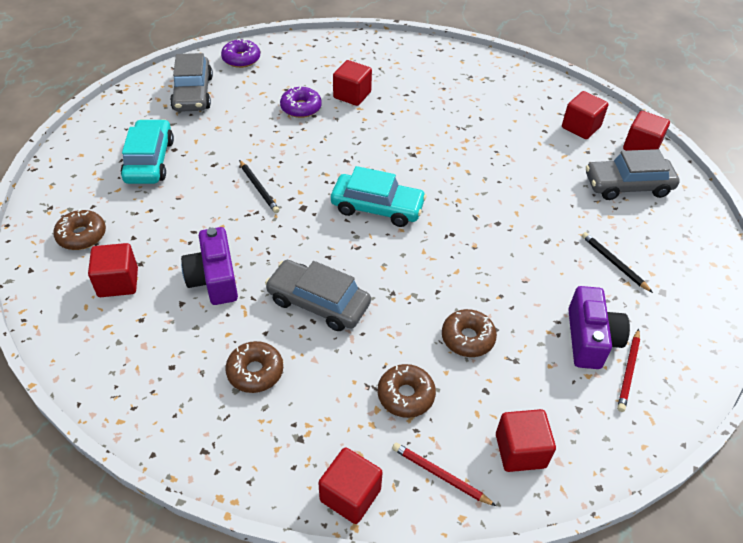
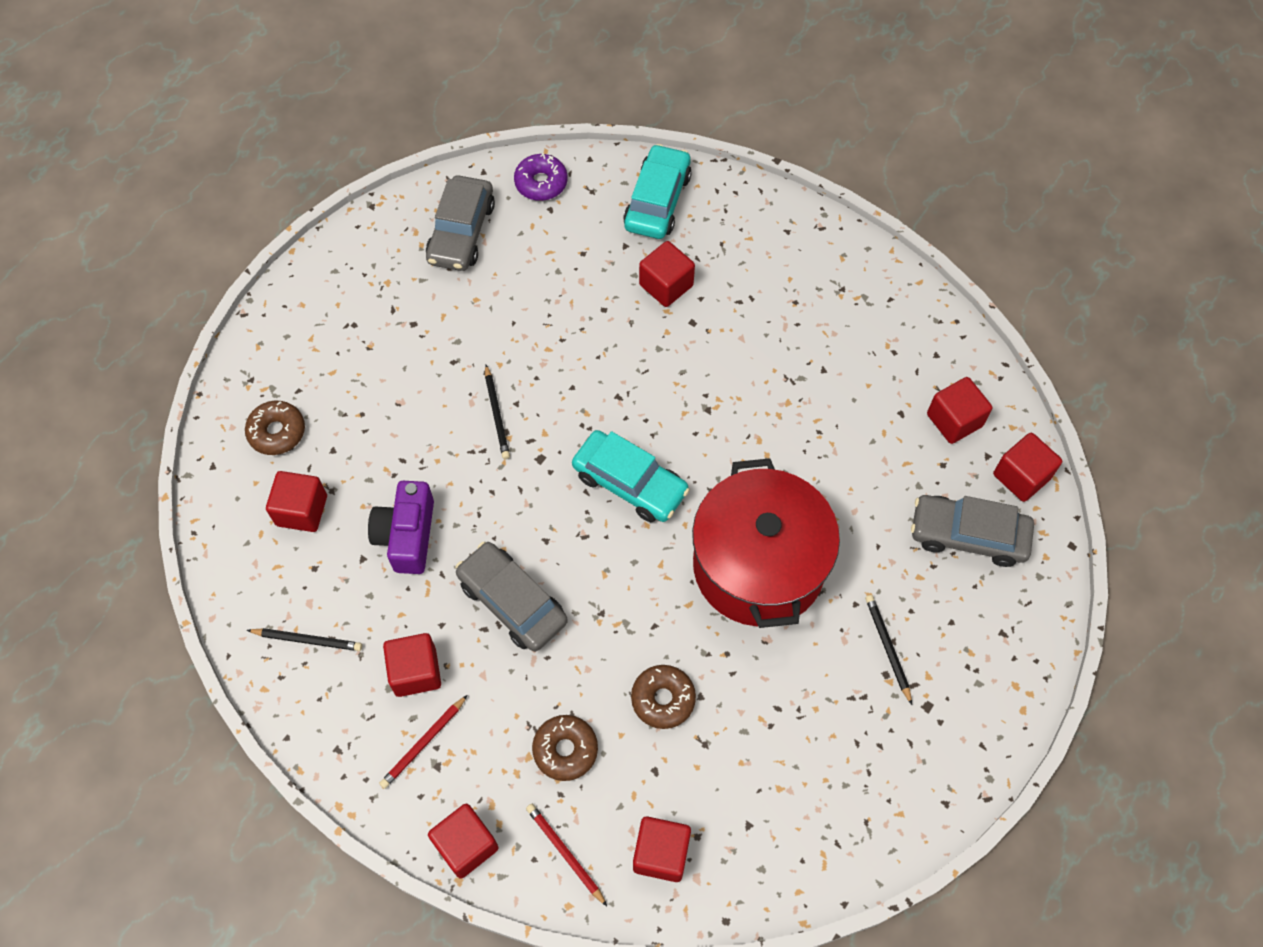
camera: 20 degrees right, 15 degrees up
turquoise car [121,119,174,184] -> turquoise car moved to [623,144,692,239]
brown donut [225,341,283,393] -> red cube [383,633,441,697]
purple donut [280,86,322,118] -> none
purple camera [568,286,630,369] -> none
red pencil [617,329,640,412] -> red pencil moved to [379,695,467,789]
none -> black pencil [247,628,362,651]
none -> red pot [692,458,840,628]

